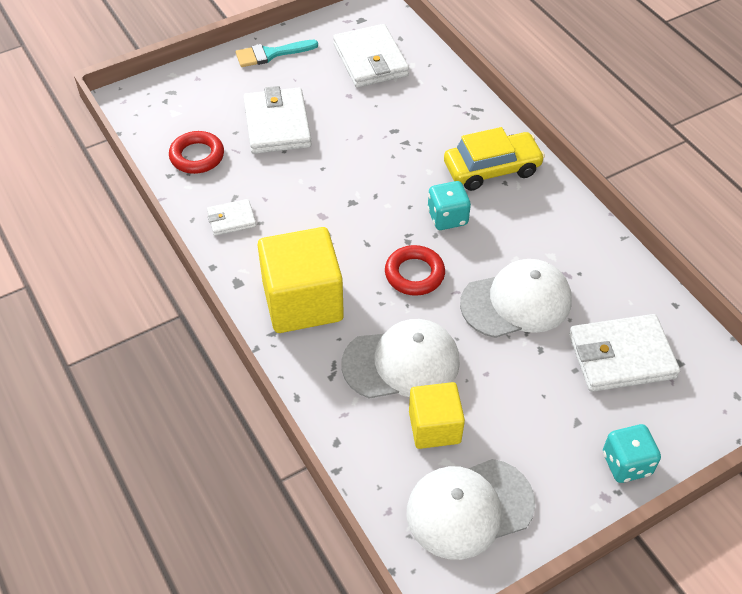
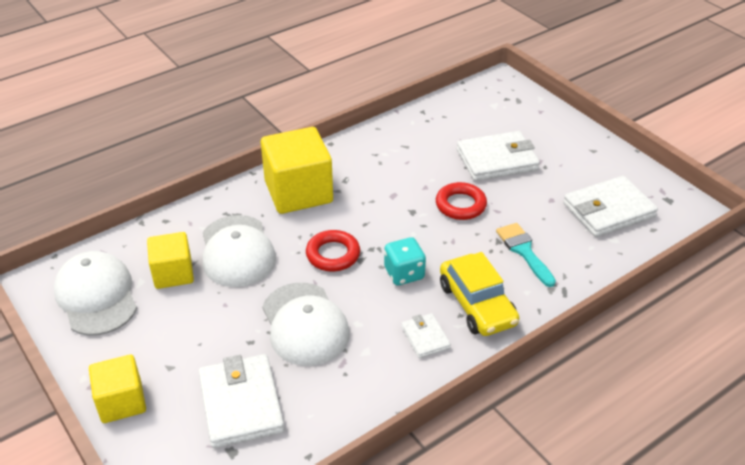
camera: 85 degrees right, 10 degrees down
red ring [169,131,224,174] -> red ring moved to [436,182,487,220]
white wallet [207,199,256,236] -> white wallet moved to [401,313,451,358]
turquoise brush [236,40,318,67] -> turquoise brush moved to [496,223,556,287]
turquoise dice [603,424,661,483] -> yellow cube [89,355,146,423]

